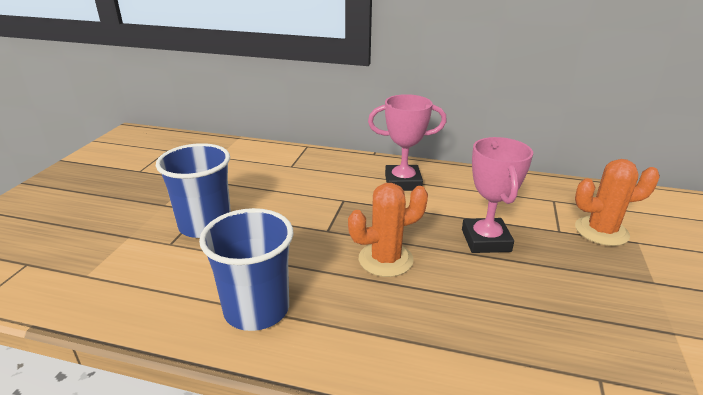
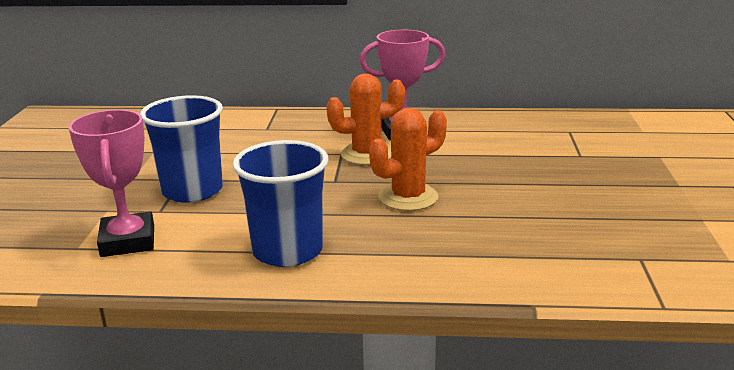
camera: 10 degrees left, 5 degrees down
pink trophy [462,137,533,253] -> pink trophy moved to [69,110,154,257]
orange cactus [575,159,660,246] -> orange cactus moved to [326,74,405,165]

